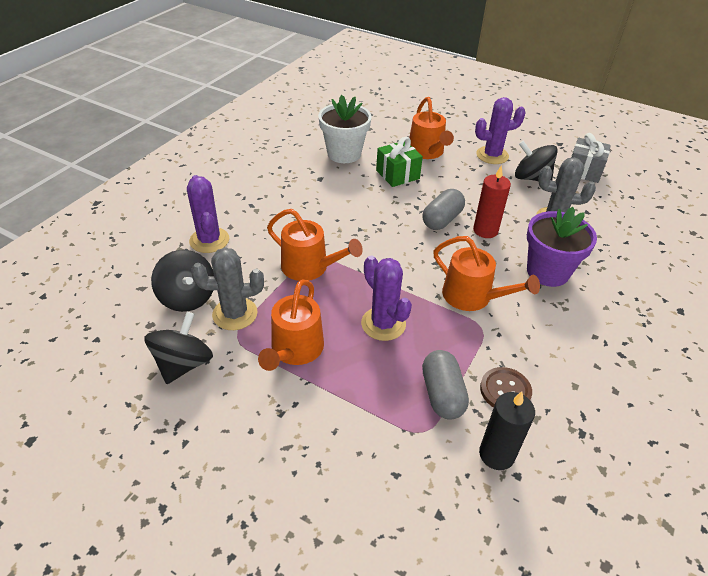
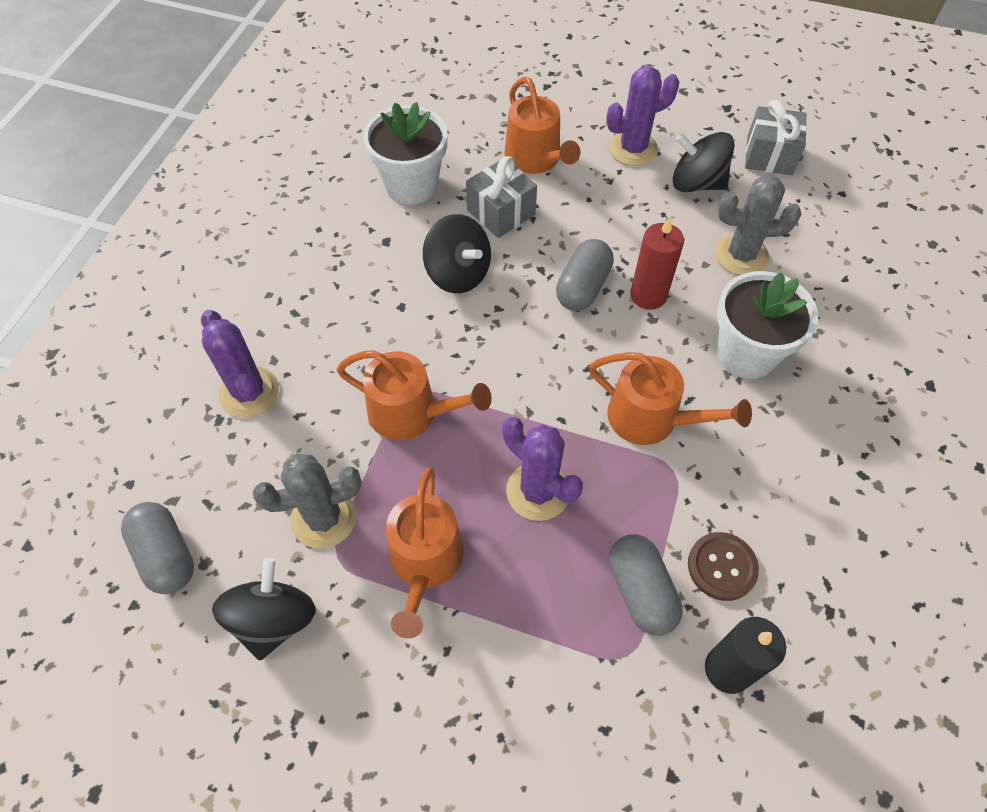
camera: 10 degrees left, 15 degrees up
black spinning top [151,250,214,312] -> black spinning top moved to [423,214,491,293]
green gift [376,137,423,187] -> grey gift [466,156,537,238]
purple flower pot [527,207,597,287] -> white flower pot [717,271,818,379]
none -> grey capsule [121,502,194,594]

